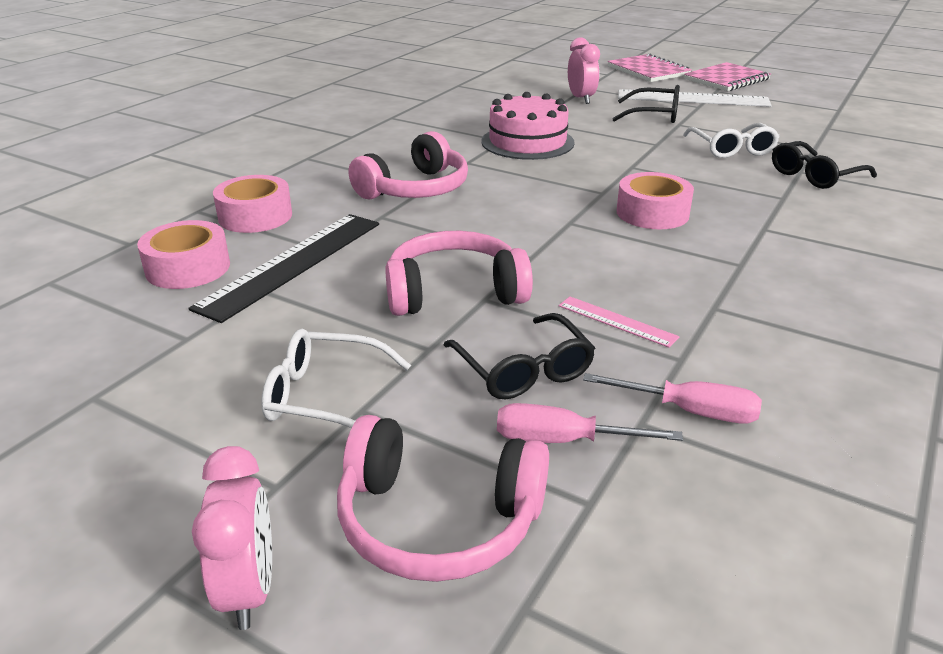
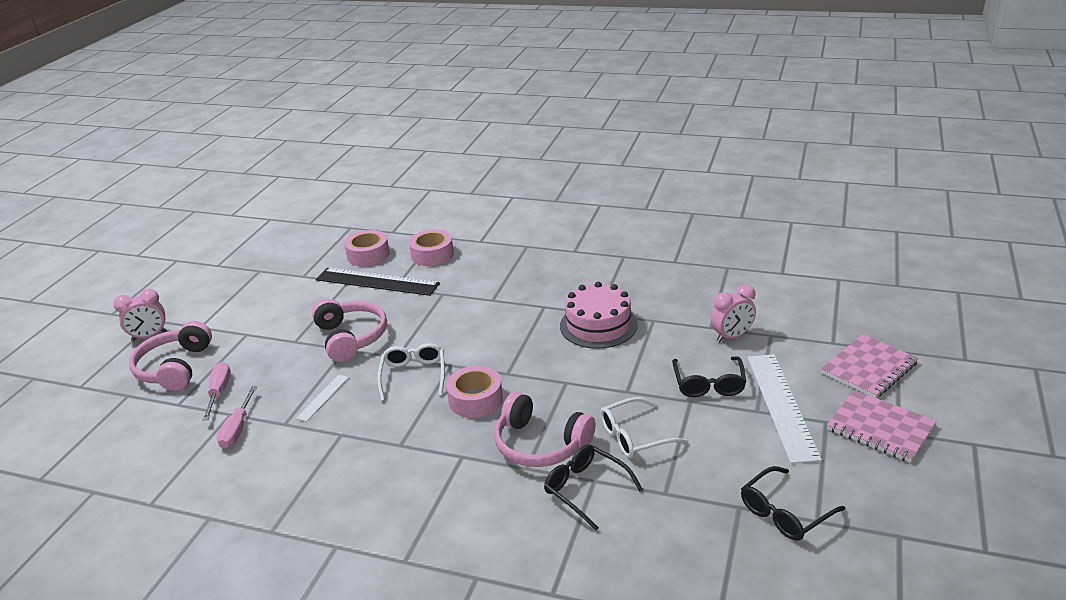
camera: 80 degrees right, 0 degrees up
white glasses [261,329,411,428] -> white glasses moved to [377,343,445,401]
pink headphones [349,131,468,199] -> pink headphones moved to [494,392,596,467]
black glasses [444,313,595,399] -> black glasses moved to [741,466,845,541]
pink ruler [559,296,679,348] -> white ruler [296,374,349,422]

